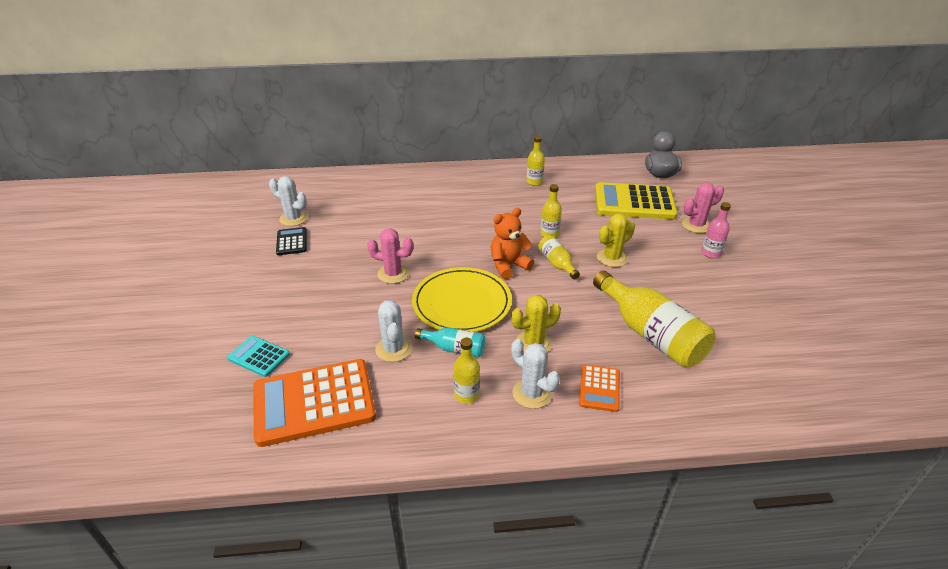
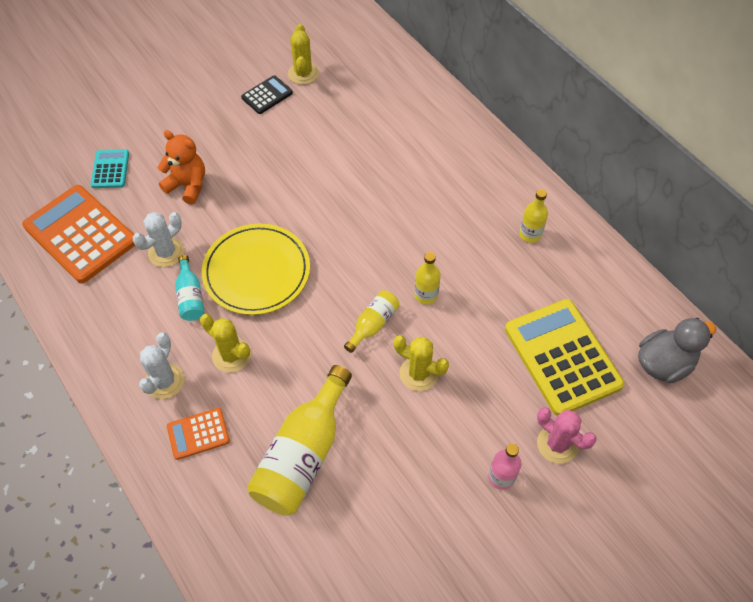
camera: 60 degrees right, 20 degrees up
white cactus [269,176,308,226] -> yellow cactus [288,24,319,85]
pink cactus [367,228,413,284] -> none
yellow bottle [453,338,480,403] -> none
orange teddy bear [491,208,534,279] -> orange teddy bear moved to [157,130,205,204]

